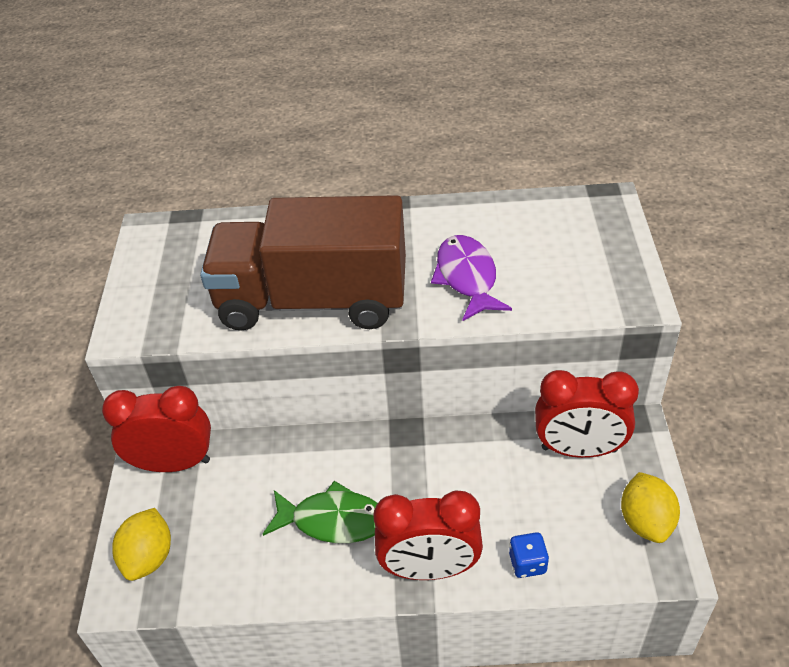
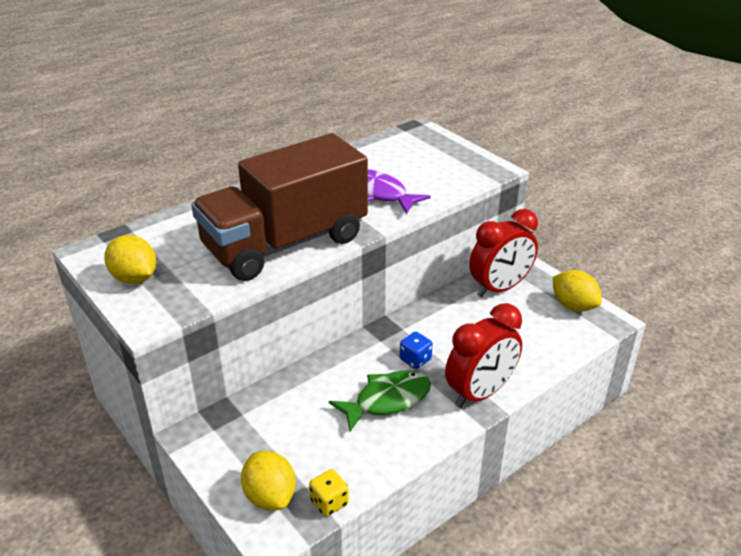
camera: 40 degrees left, 10 degrees down
red clock [102,386,211,472] -> none
blue dice [509,532,549,578] -> blue dice moved to [400,332,433,369]
none -> yellow lemon [104,235,157,284]
none -> yellow dice [309,469,349,516]

